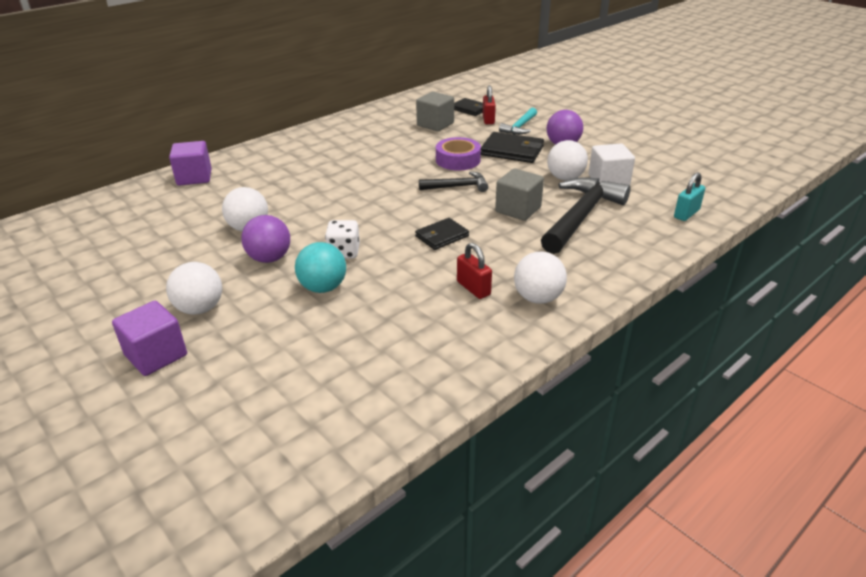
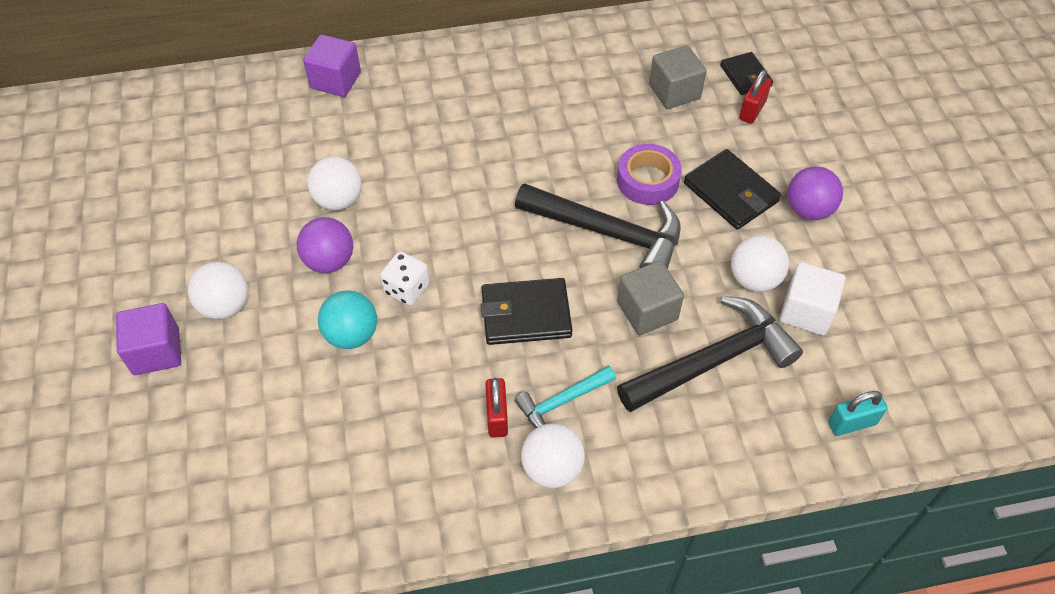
camera: 30 degrees right, 20 degrees up
black wallet [415,218,469,250] -> black wallet [481,278,573,345], size x1.54
black hammer [419,171,488,192] -> black hammer [515,183,681,269], size x1.86
turquoise hammer [499,108,537,135] -> turquoise hammer moved to [515,365,616,428]

